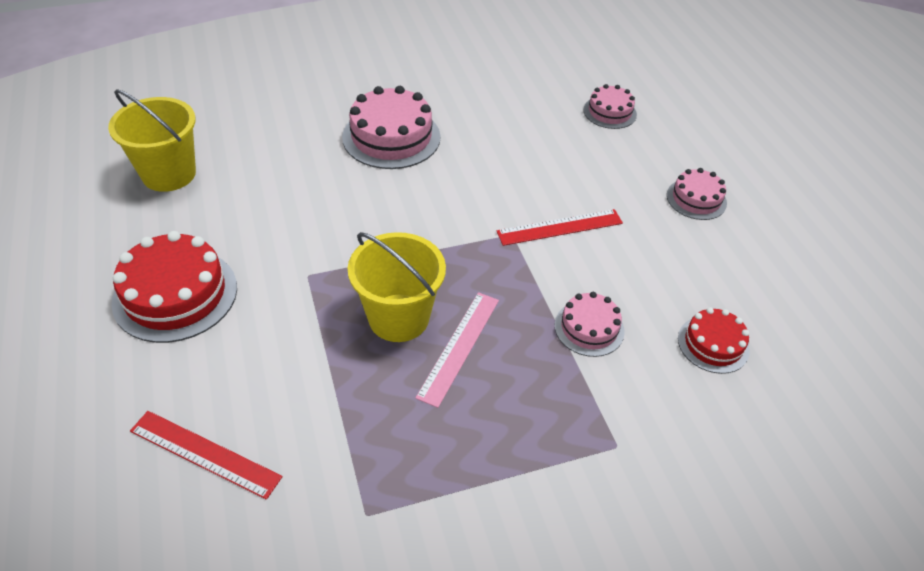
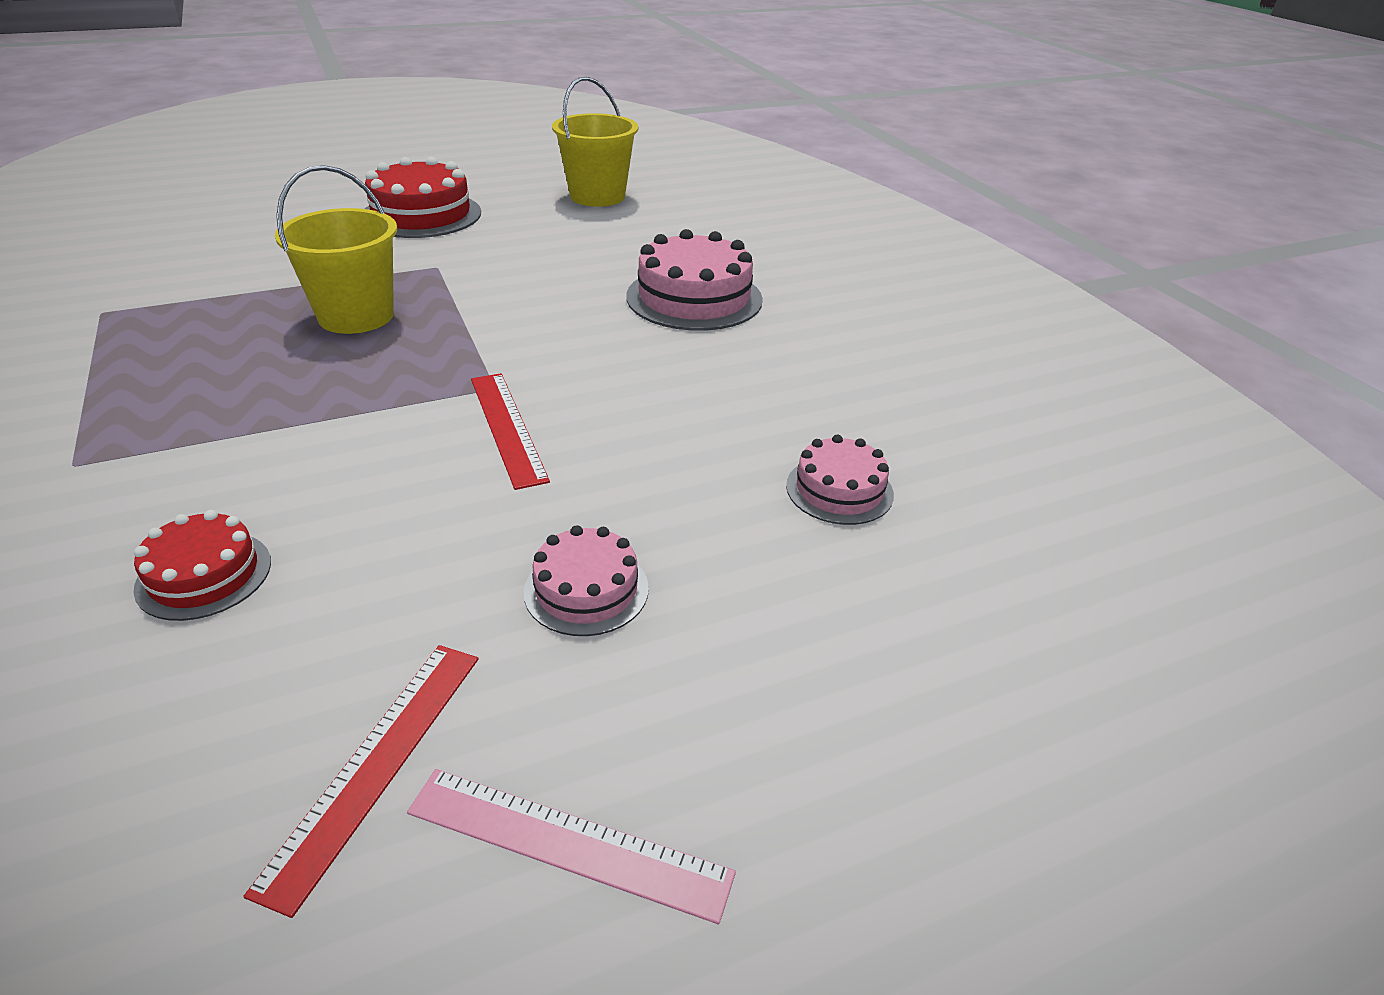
camera: 85 degrees right, 10 degrees down
red ruler [130,411,283,500] -> red ruler moved to [243,645,478,918]
pink ruler [415,292,499,408] -> pink ruler moved to [407,769,736,924]
pink cake [555,292,625,357] -> none

